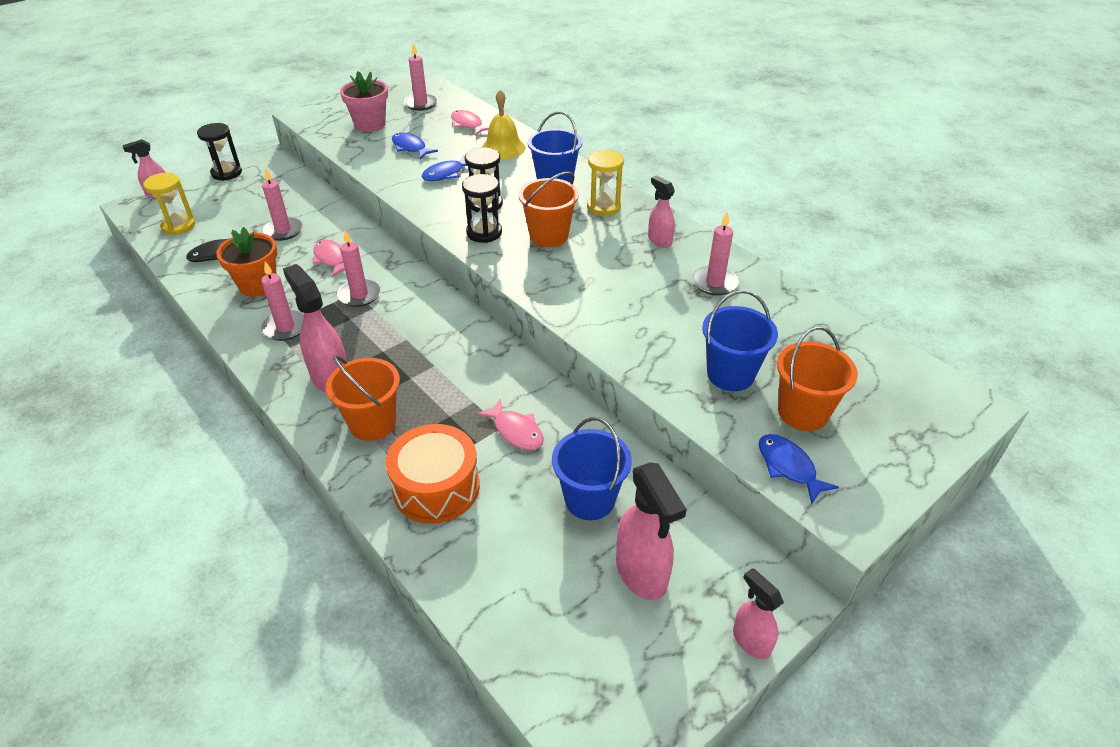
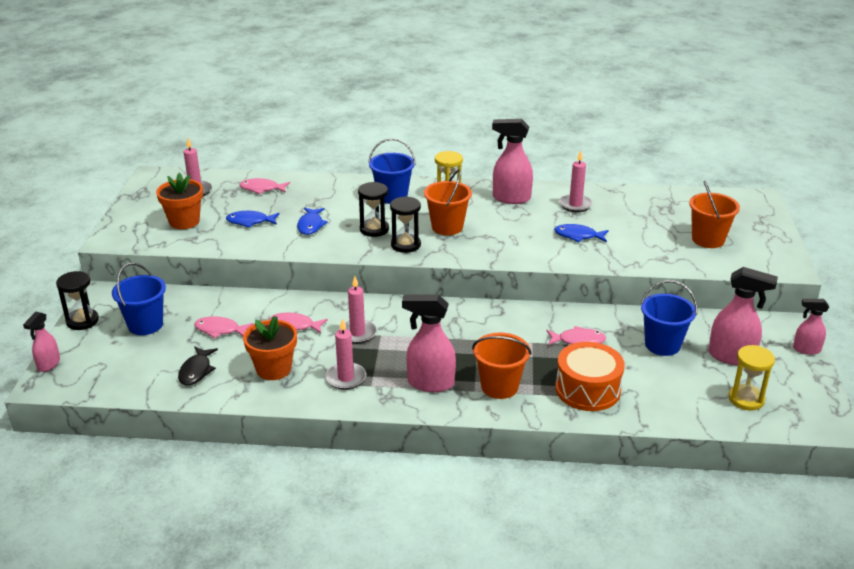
camera: 45 degrees left, 10 degrees down
yellow hourglass [143,173,195,235] -> yellow hourglass moved to [728,345,775,411]
pink candle [262,168,303,241] -> pink fish [194,316,253,339]
pink flower pot [340,71,388,132] -> orange flower pot [156,172,203,229]
yellow bell [482,90,525,159] -> none
pink spray bottle [648,176,675,248] -> pink spray bottle [492,119,533,204], size x1.66
blue bucket [702,290,778,391] -> blue bucket moved to [112,263,166,335]
blue fish [758,434,839,504] -> blue fish moved to [554,224,609,242]

